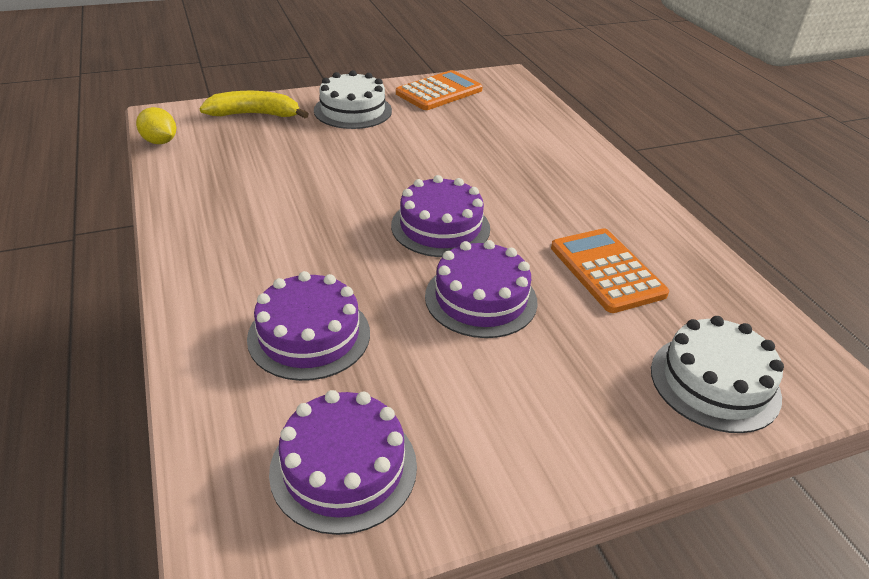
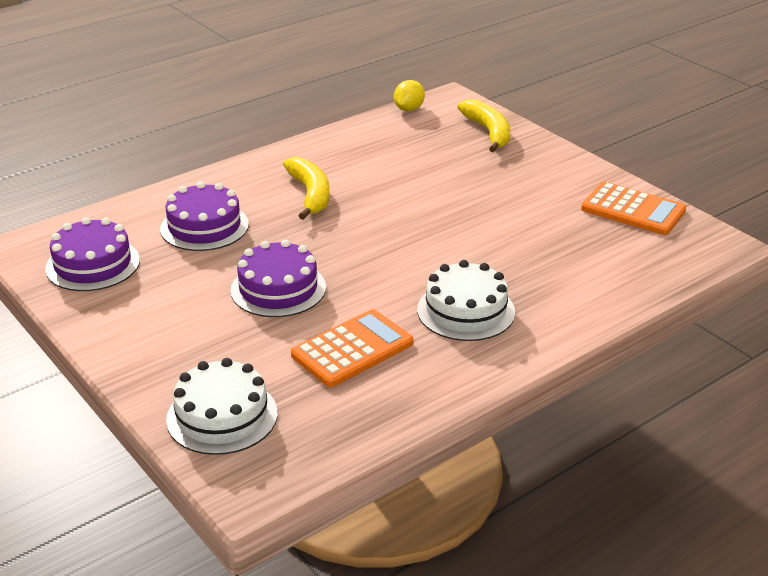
camera: 75 degrees right, 5 degrees down
white cake [314,70,392,129] -> white cake moved to [417,260,515,341]
purple cake [391,175,490,257] -> none
none -> yellow banana [283,157,330,220]

